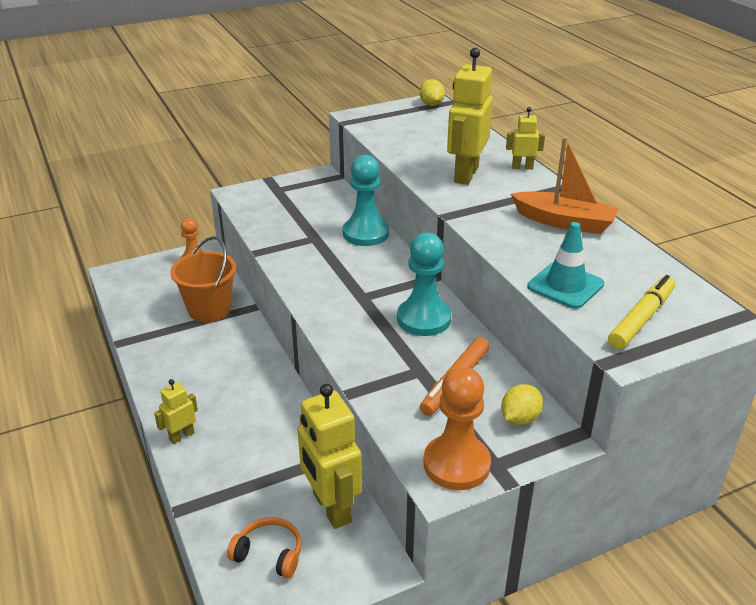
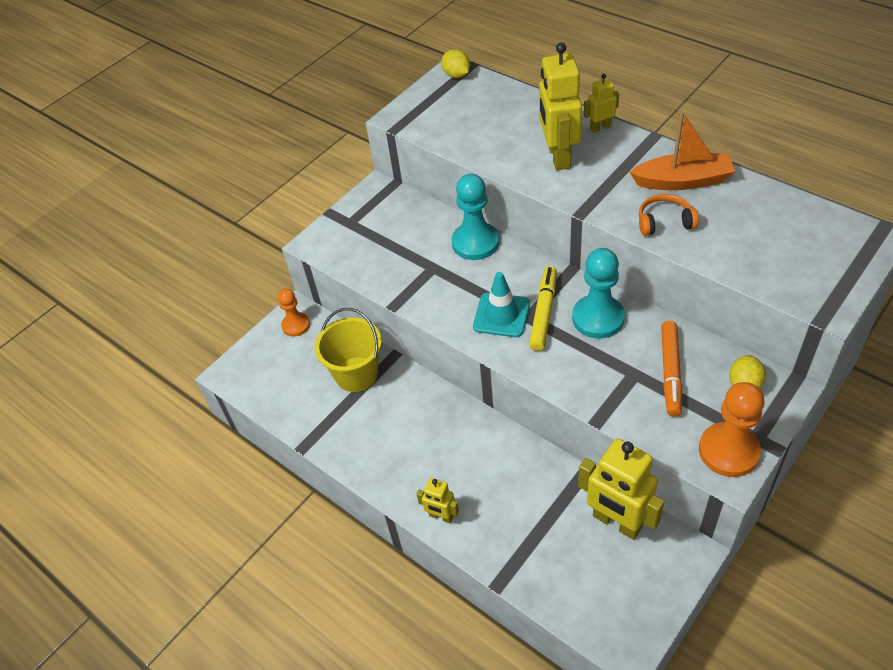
camera: 20 degrees left, 15 degrees up
yellow robot [154,379,198,444] -> yellow robot turned 90 degrees counterclockwise [417,478,459,523]
orange bucket [170,236,236,322] -> yellow bucket [315,308,382,392]
orange headphones [227,517,302,578] -> orange headphones moved to [639,194,699,236]
turquoise traffic cone [527,222,604,309] -> turquoise traffic cone moved to [473,272,530,337]
yellow marker [608,275,675,349] -> yellow marker moved to [529,266,557,351]

